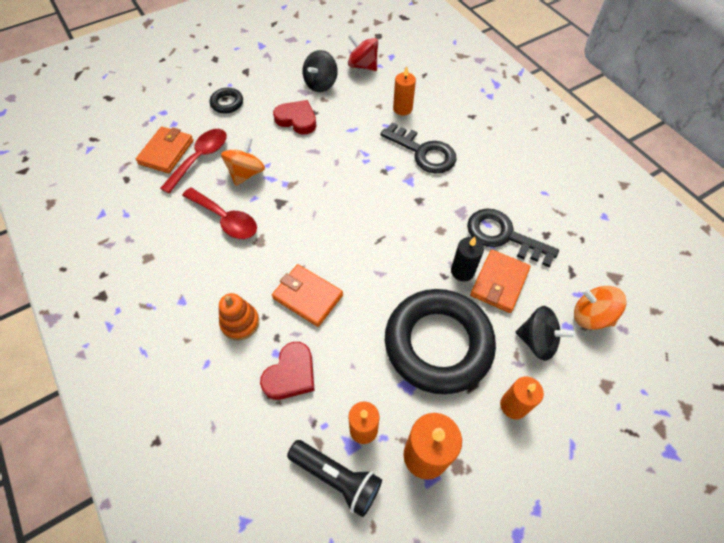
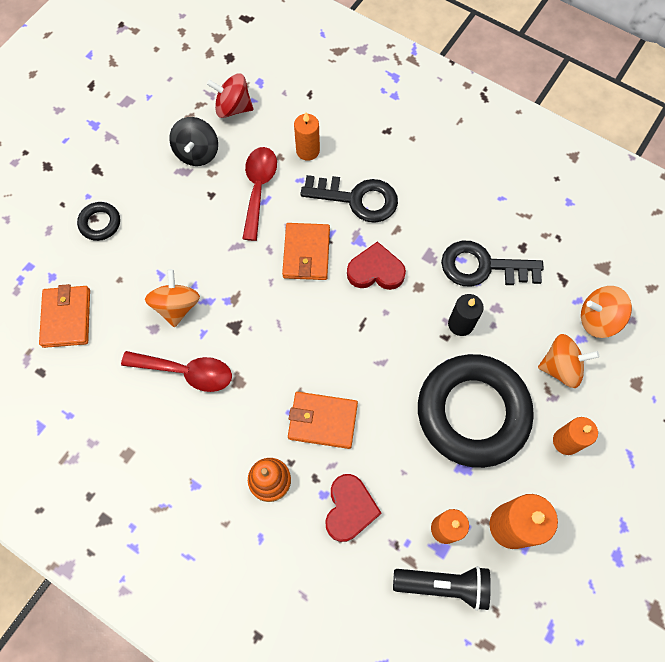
camera: 25 degrees left, 10 degrees up
red spoon [160,129,227,194] -> red spoon moved to [242,147,277,241]
red heart [273,100,317,135] -> red heart moved to [347,241,406,290]
orange wallet [470,250,531,313] -> orange wallet moved to [282,223,330,280]
black spinning top [515,306,576,361] -> orange spinning top [538,334,599,388]

